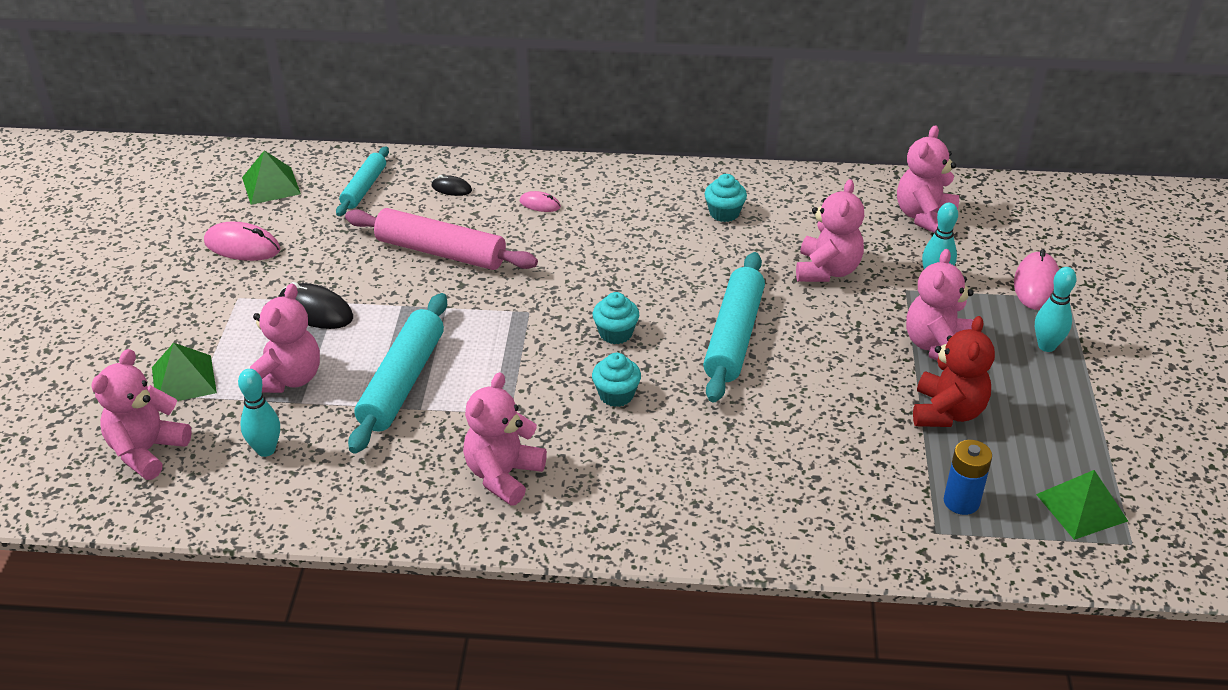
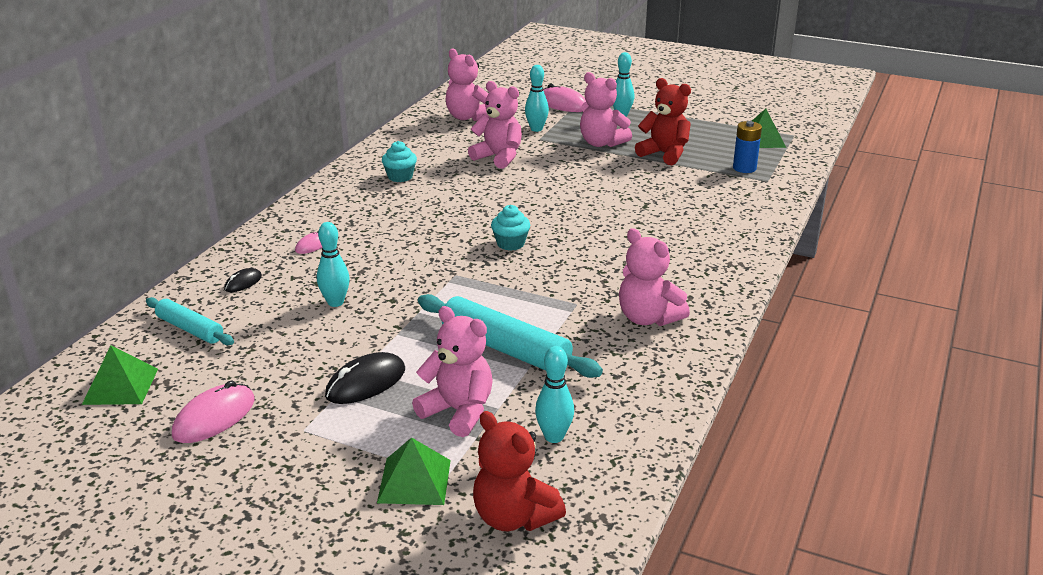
camera: 70 degrees left, 10 degrees down
pink teddy bear [91,349,192,480] -> red teddy bear [473,411,566,531]
pink rolling pin [345,208,538,270] -> turquoise bowling pin [317,222,350,307]
turquoise cupcake [592,353,641,407] -> none
turquoise rolling pin [703,252,765,403] -> none

